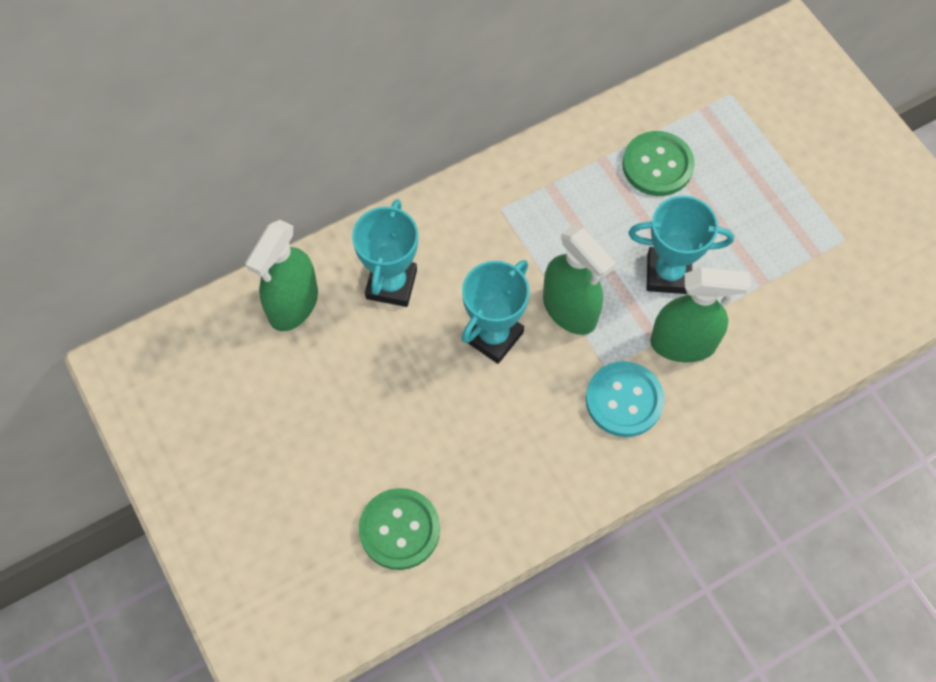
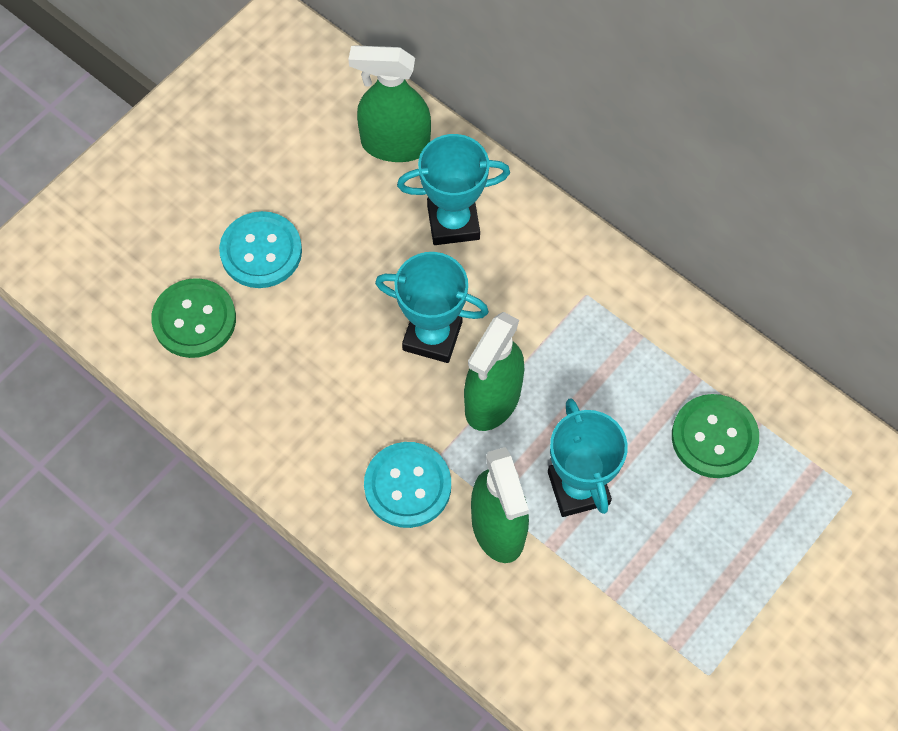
camera: 70 degrees right, 0 degrees up
none -> turquoise button [219,211,302,288]

